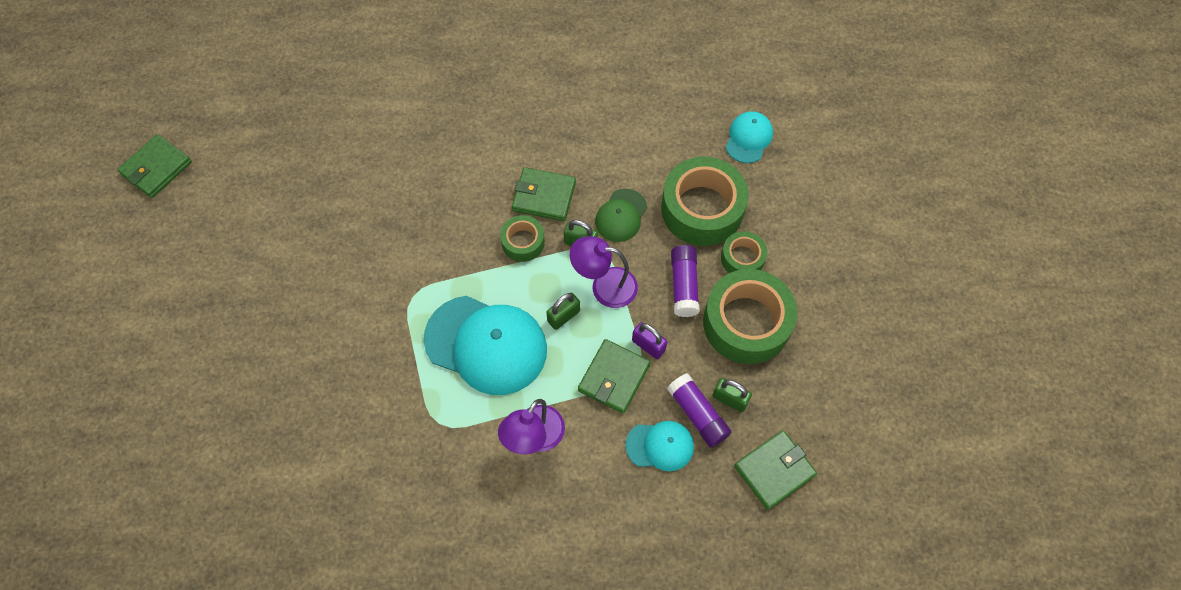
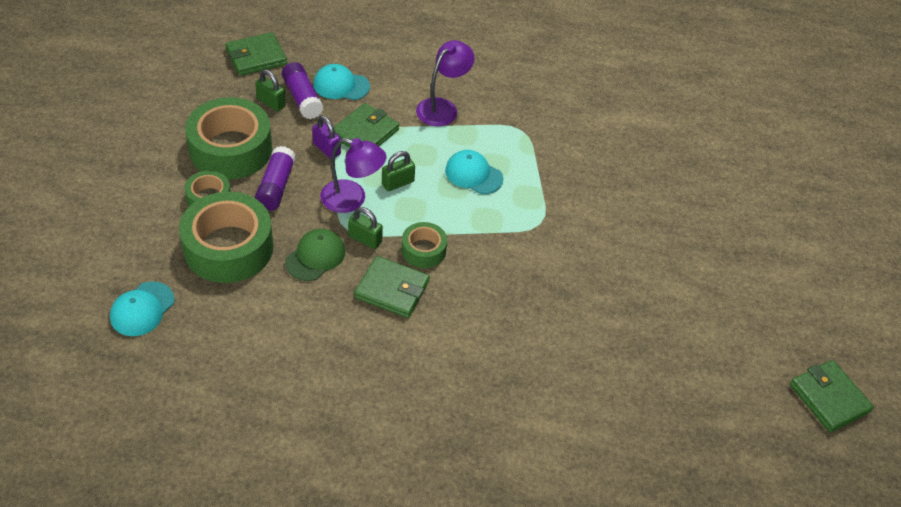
camera: 175 degrees left, 15 degrees down
green wallet [117,134,192,198] -> green wallet turned 75 degrees counterclockwise [790,360,874,433]
turquoise cap [424,296,547,395] -> turquoise cap [445,150,503,194], size x0.52

